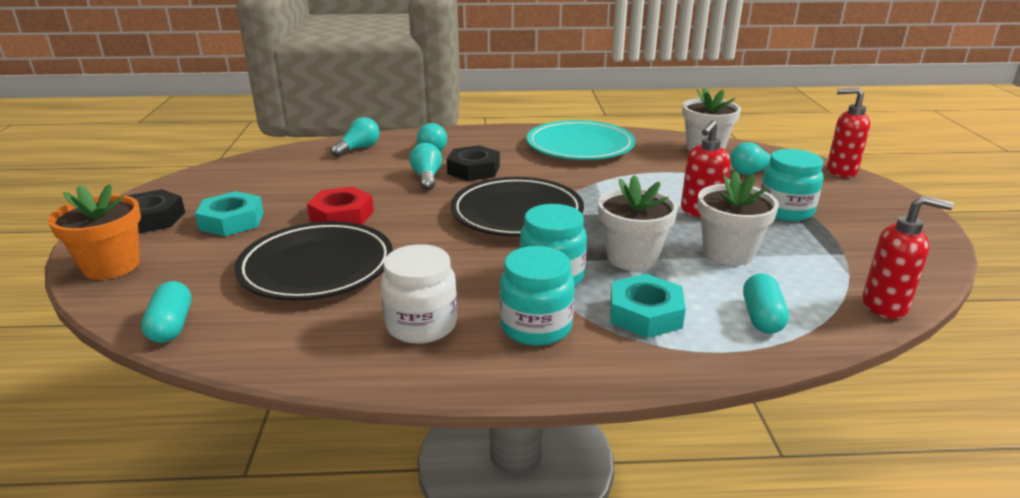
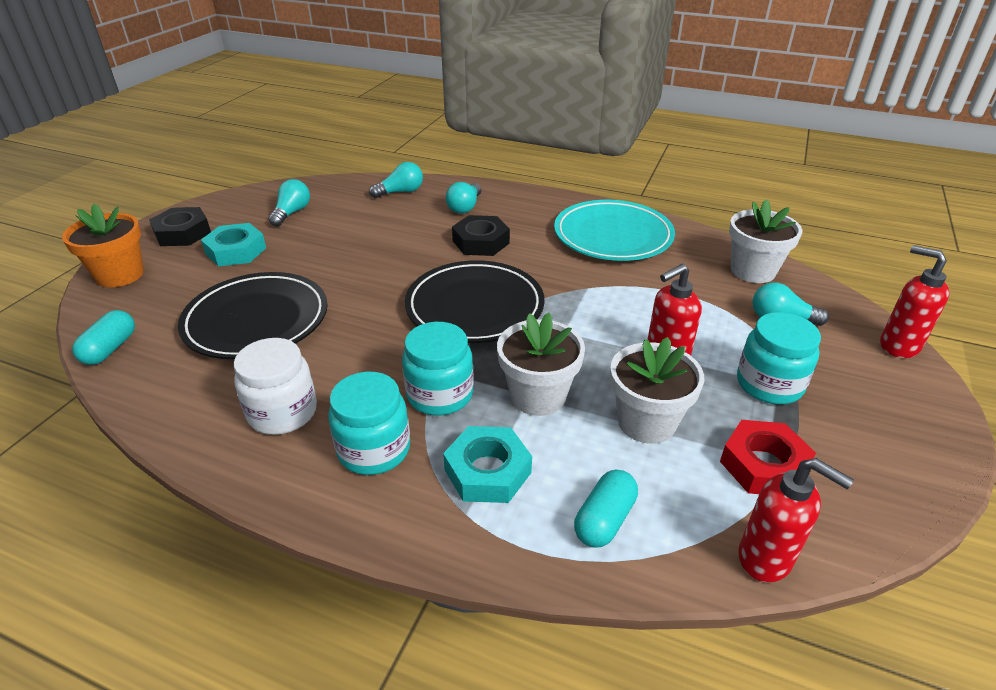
camera: 25 degrees right, 10 degrees up
red nut [307,186,374,225] -> red nut moved to [720,420,816,494]
turquoise light bulb [409,143,442,190] -> turquoise light bulb moved to [268,179,310,227]

